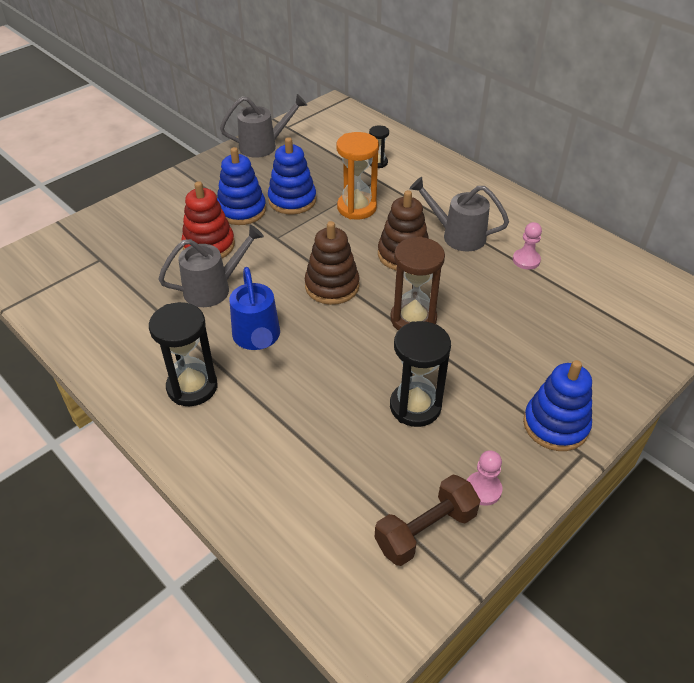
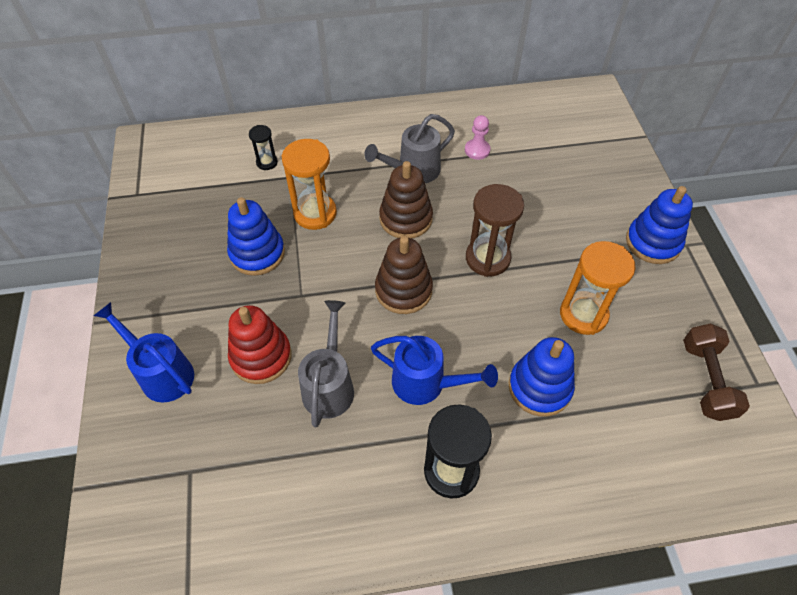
camera: 55 degrees left, 10 degrees up
blue stacking toy [217,147,266,225] -> blue stacking toy moved to [509,337,575,417]
grey watering can [220,94,307,158] -> none
black hourglass [390,321,451,427] -> orange hourglass [560,241,635,335]
pink pawn [467,450,502,506] -> none
none -> blue watering can [94,302,194,403]

